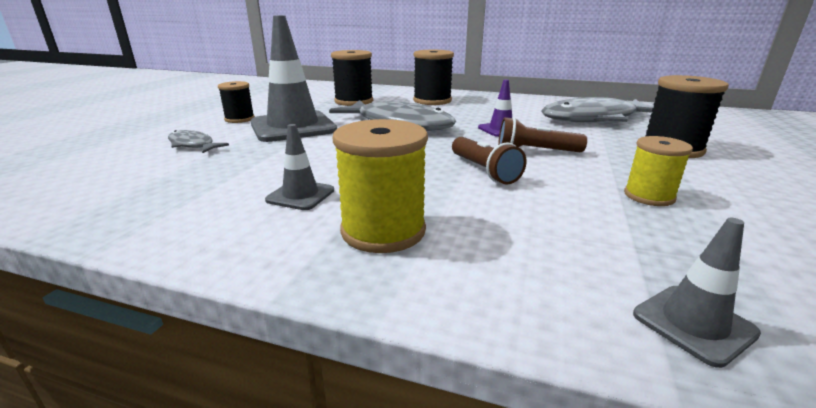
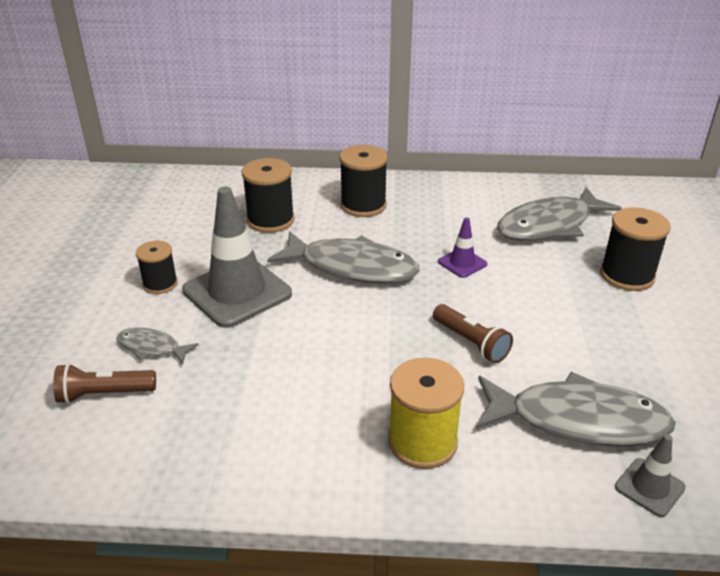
camera: 15 degrees left, 10 degrees up
grey traffic cone [265,124,334,210] -> none
brown flashlight [498,117,587,152] -> brown flashlight moved to [53,363,156,404]
yellow spool [624,136,693,206] -> none
none -> grey fish [476,372,675,447]

